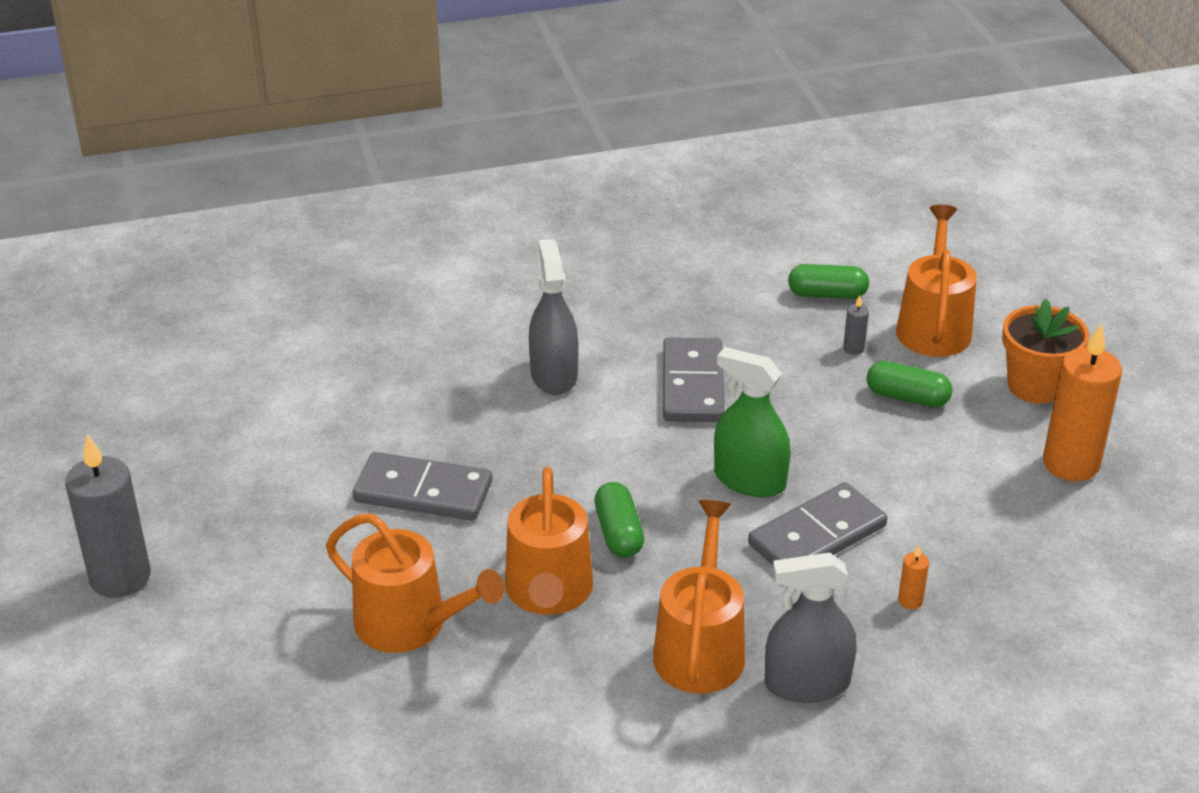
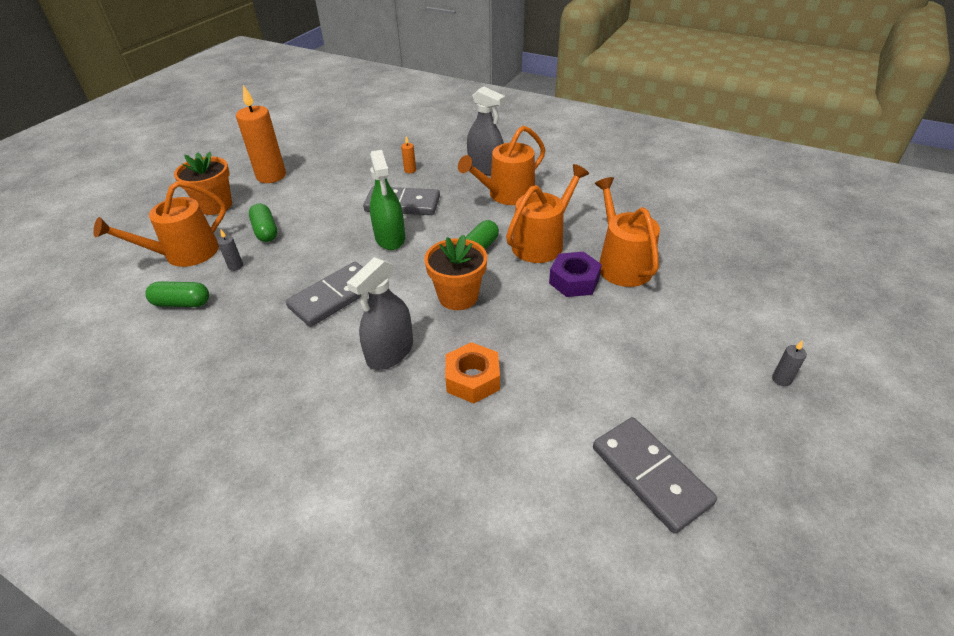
camera: 135 degrees left, 5 degrees up
grey candle [65,434,151,598] -> grey candle [772,340,807,386], size x0.41
grey domino [353,452,492,521] -> grey domino moved to [593,417,717,534]
green capsule [788,264,869,299] -> green capsule turned 45 degrees counterclockwise [145,281,209,307]
none -> orange flower pot [424,234,487,310]
none -> orange nut [445,342,500,403]
none -> purple nut [549,252,602,297]

